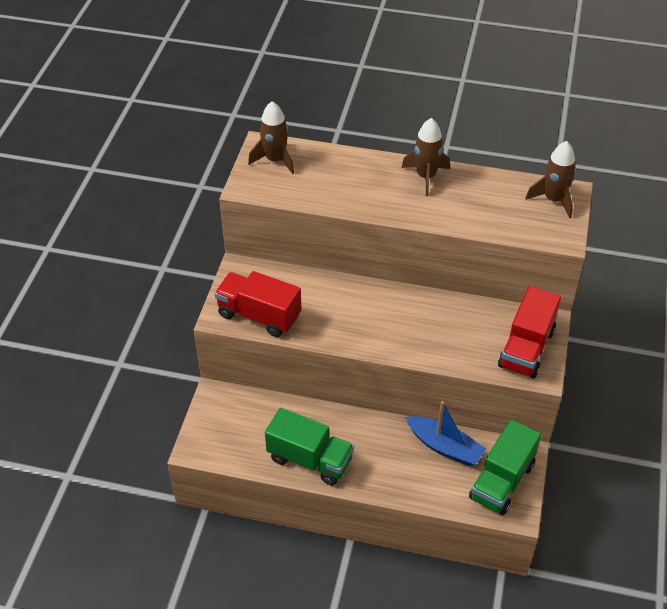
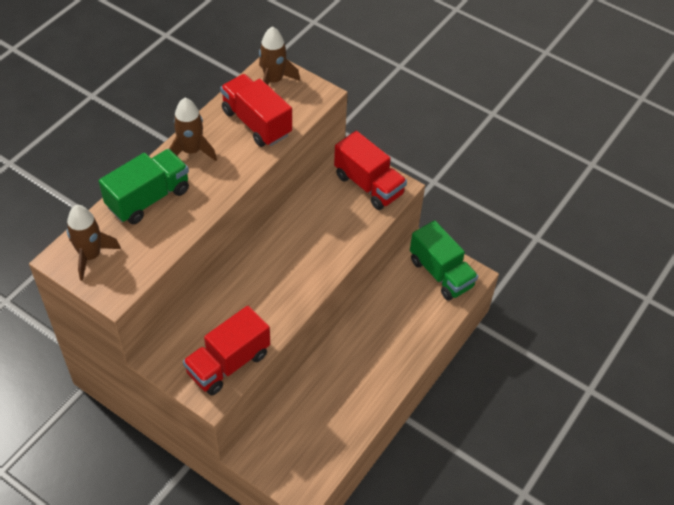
camera: 70 degrees left, 5 degrees up
green truck [265,408,354,485] -> green truck moved to [99,149,189,224]
blue boat [405,401,486,466] -> none
none -> red truck [220,74,292,147]

